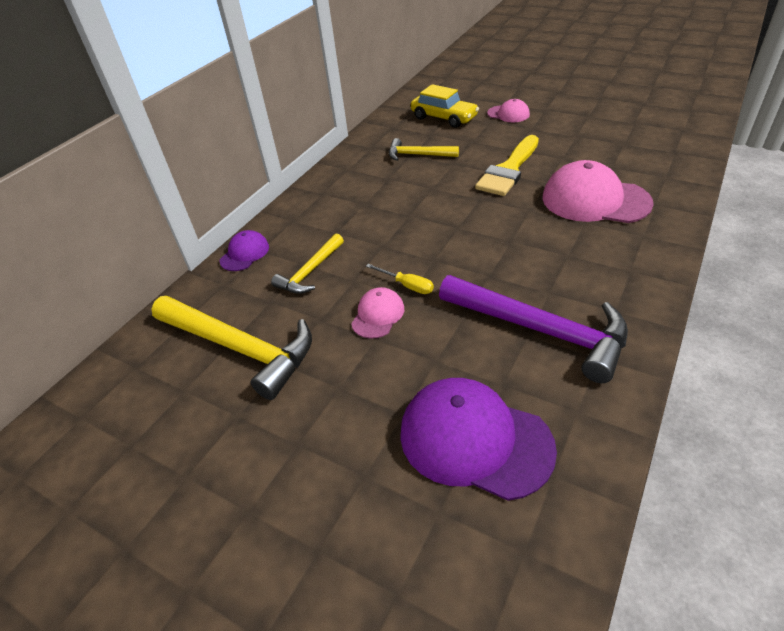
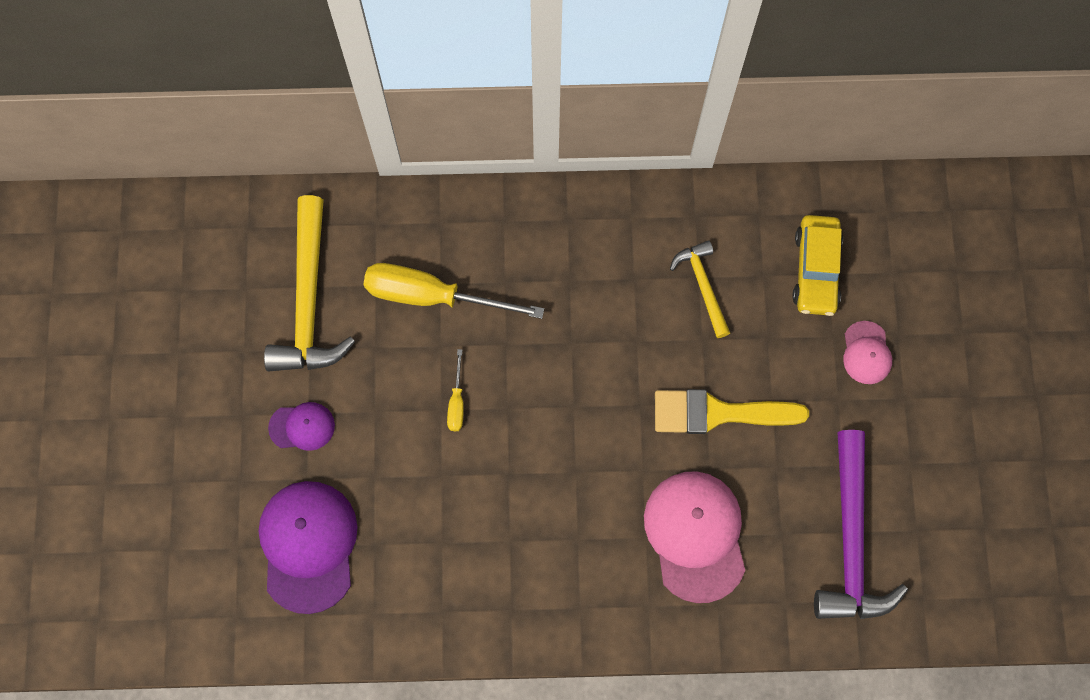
camera: 55 degrees right, 30 degrees up
purple cap [220,230,269,271] -> purple cap moved to [268,402,335,451]
yellow hammer [271,233,344,294] -> yellow screwdriver [363,263,544,319]
pink cap [351,287,404,339] -> none
purple hammer [439,275,628,383] -> purple hammer moved to [814,430,908,619]

